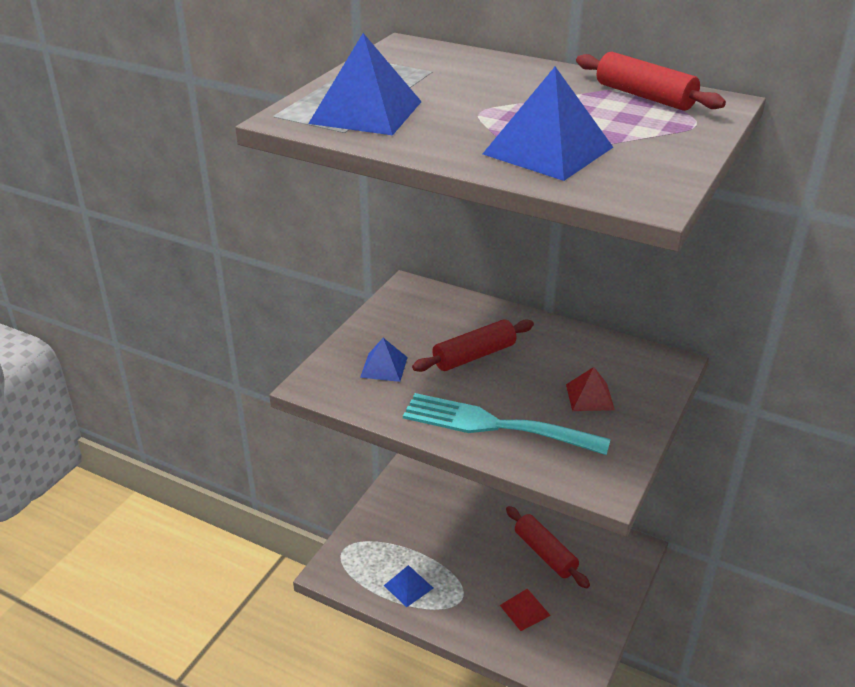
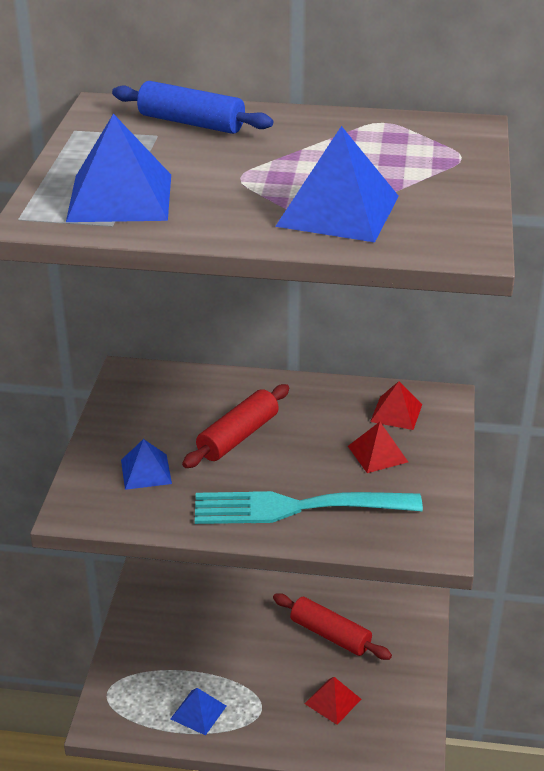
camera: 20 degrees left, 0 degrees up
red rolling pin [576,52,726,111] -> none
none -> blue rolling pin [112,81,273,134]
none -> red pyramid [370,381,422,430]

